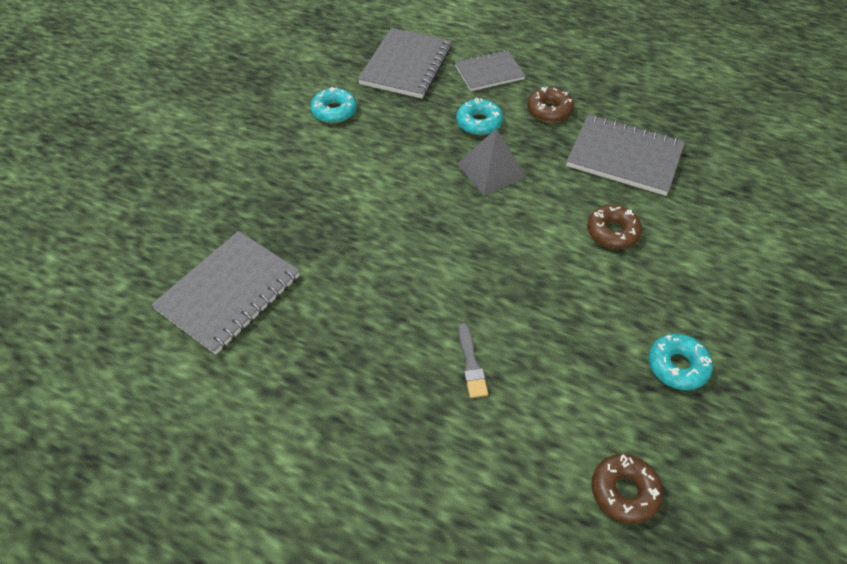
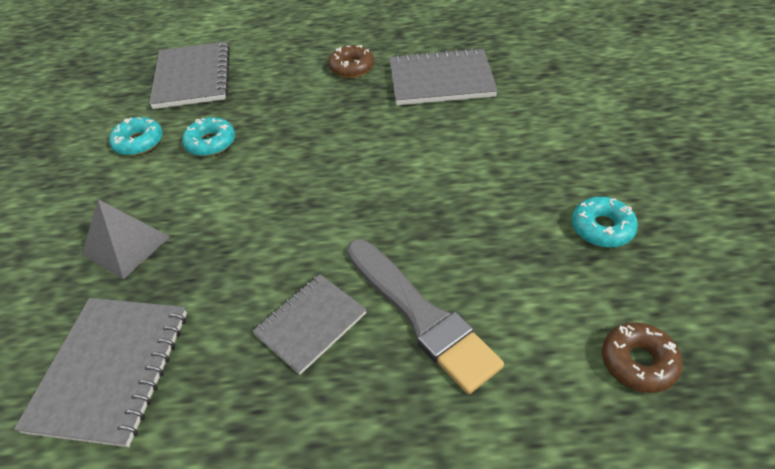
camera: 25 degrees left, 5 degrees down
grey notebook [455,50,526,91] -> grey notebook moved to [252,274,367,375]
turquoise donut [456,98,503,135] -> turquoise donut moved to [182,117,235,157]
grey pyramid [457,129,526,195] -> grey pyramid moved to [82,199,170,279]
grey brush [458,323,488,398] -> grey brush [347,239,504,394], size x2.23
brown donut [587,205,642,249] -> none

